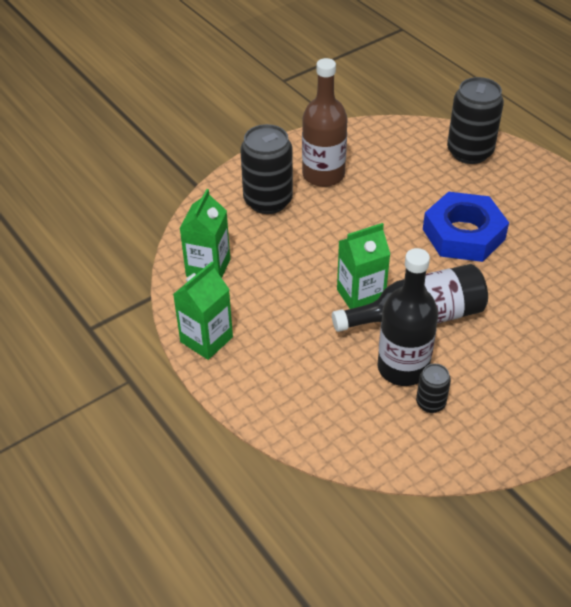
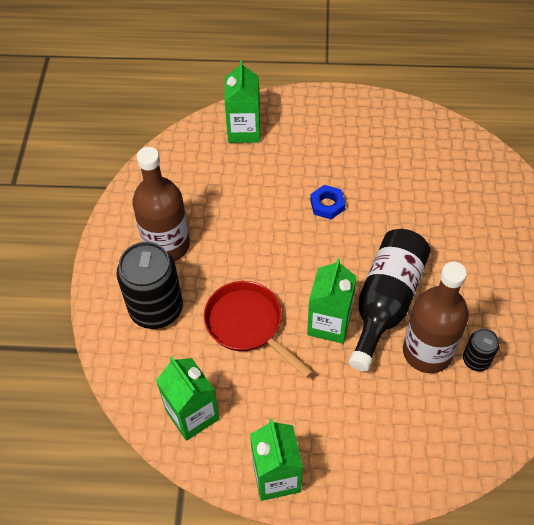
camera: 50 degrees left, 10 degrees up
black bottle [378,248,438,386] -> brown bottle [403,262,469,373]
blue nut [423,192,509,262] -> blue nut [310,185,345,219], size x0.45
black can [447,77,504,164] -> green carton [225,60,260,143]
none -> red pan [204,281,313,378]

